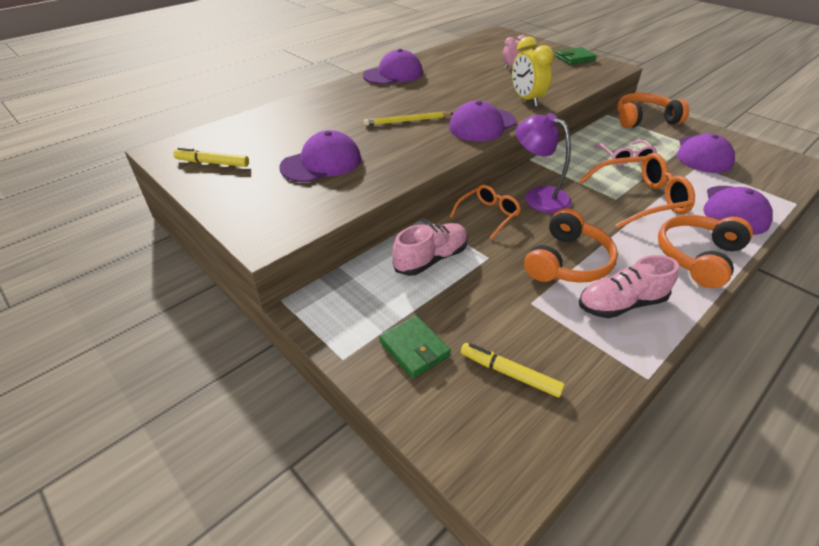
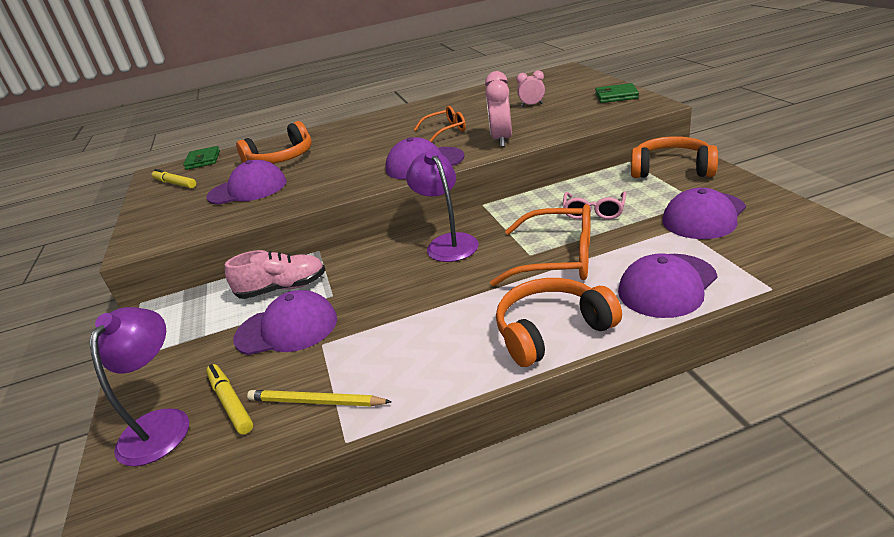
camera: 30 degrees right, 10 degrees down
purple cap [363,49,423,85] -> purple cap moved to [233,290,337,355]
yellow pencil [364,111,453,126] -> yellow pencil moved to [247,390,392,406]
green wallet [379,316,451,378] -> green wallet moved to [183,146,220,170]
orange glasses [450,185,521,239] -> orange glasses moved to [414,106,466,142]
yellow clock [512,36,554,107] -> pink clock [485,71,512,147]
orange headphones [524,208,618,283] -> orange headphones moved to [236,121,312,164]
pink shoe [579,255,679,318] -> none
none -> purple lamp [90,307,189,466]

